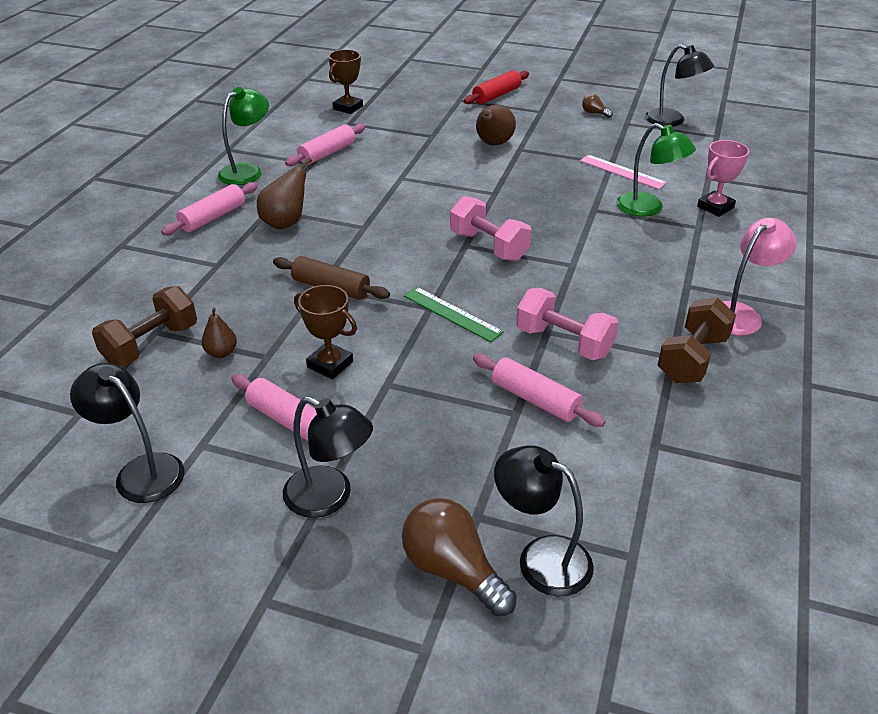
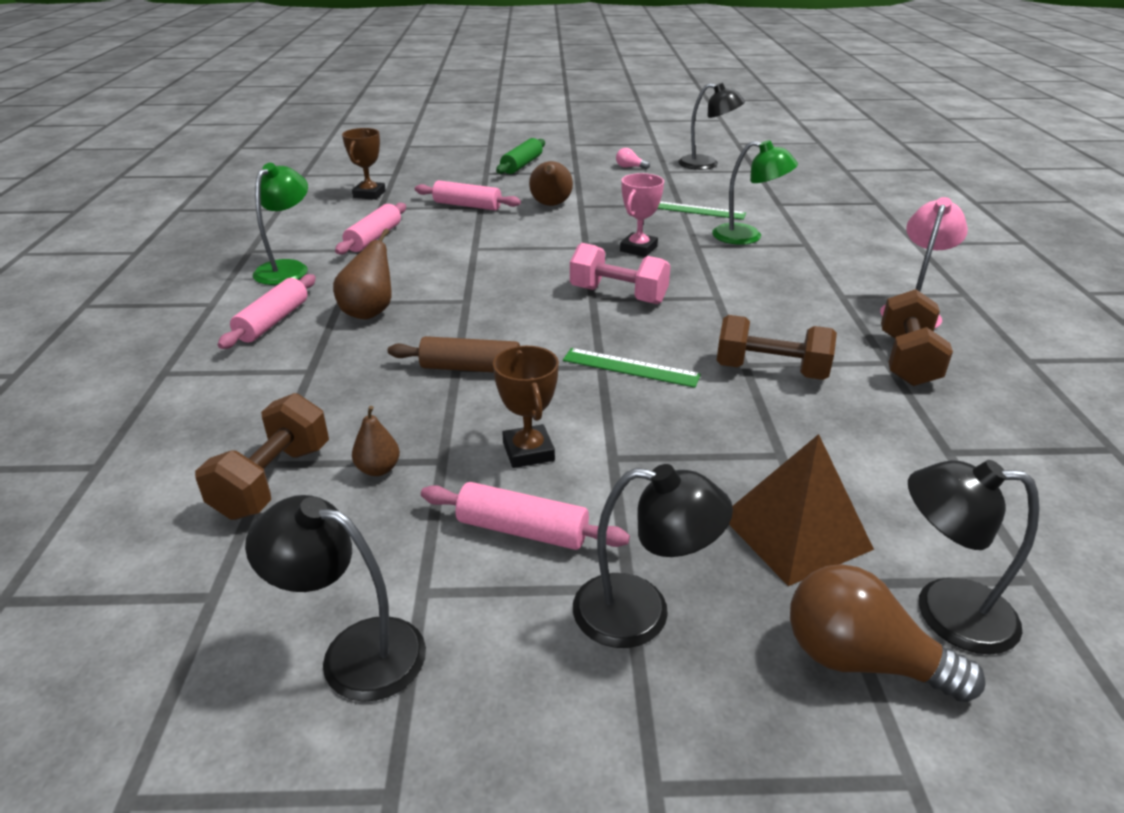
camera: 20 degrees left, 5 degrees down
brown trophy [294,285,357,379] -> brown trophy turned 60 degrees clockwise [493,346,559,468]
red rolling pin [464,70,529,104] -> green rolling pin [496,138,545,174]
pink rolling pin [473,354,606,427] -> pink rolling pin moved to [415,180,521,211]
pink dumbbell [516,288,618,360] -> brown dumbbell [716,315,837,380]
pink ruler [580,155,667,189] -> green ruler [657,201,746,220]
brown light bulb [582,94,613,118] -> pink light bulb [616,148,650,169]
pink trophy [697,140,749,217] -> pink trophy moved to [620,173,664,257]
none -> brown pyramid [729,434,874,586]

